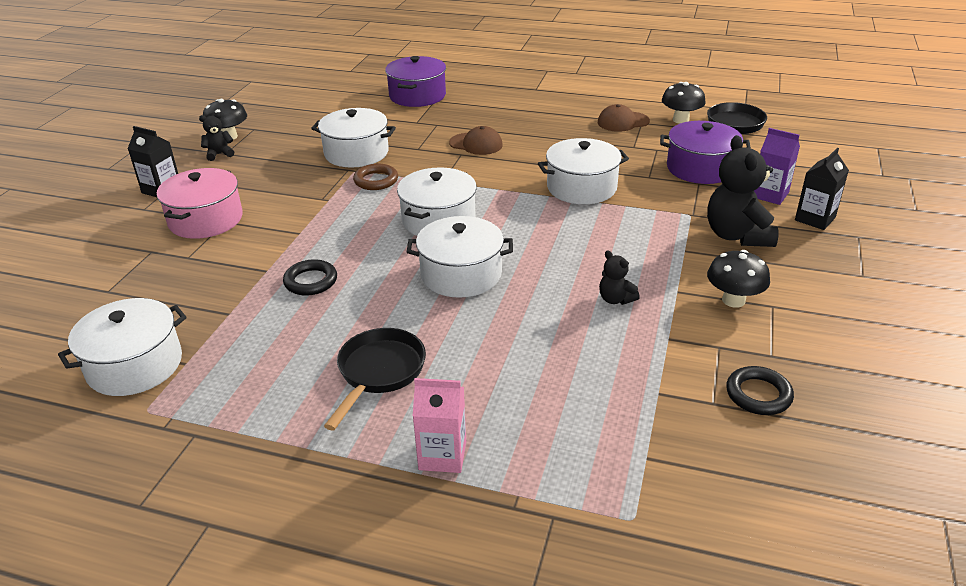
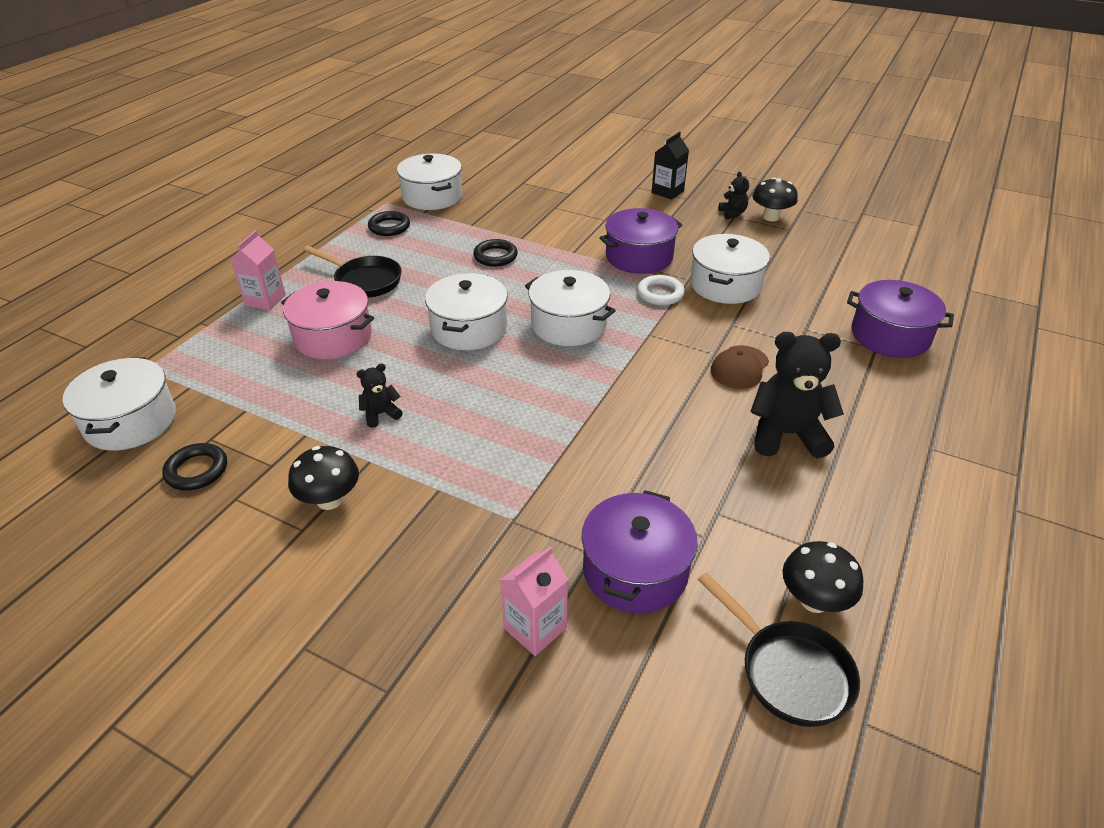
camera: 100 degrees right, 5 degrees up
pink pot [157,168,243,239] -> pink pot moved to [281,281,374,359]
brown ring [353,164,398,190] -> white ring [637,275,685,305]
white pot [538,138,629,204] -> white pot moved to [62,357,176,451]
brown cap [598,104,650,132] -> none
black teddy bear [707,135,778,247] -> black teddy bear moved to [750,332,844,458]
purple carton [754,128,800,205] -> pink carton [500,546,568,656]
black carton [795,148,849,230] -> none
none -> black ring [368,211,410,236]
none -> purple pot [599,208,682,274]

